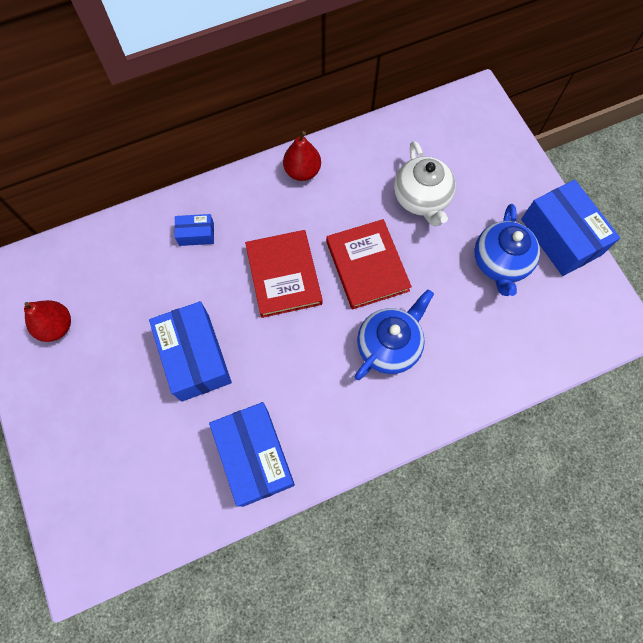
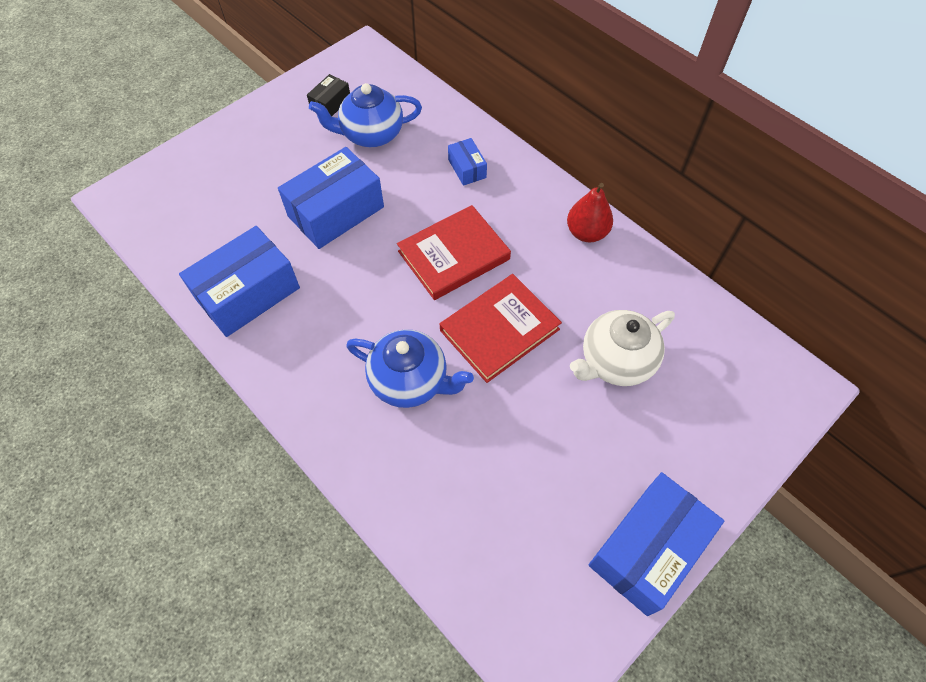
camera: 70 degrees right, 10 degrees down
red pear [24,300,71,342] -> black box [307,74,350,116]
blue teapot [474,204,540,296] -> blue teapot moved to [309,83,422,147]

